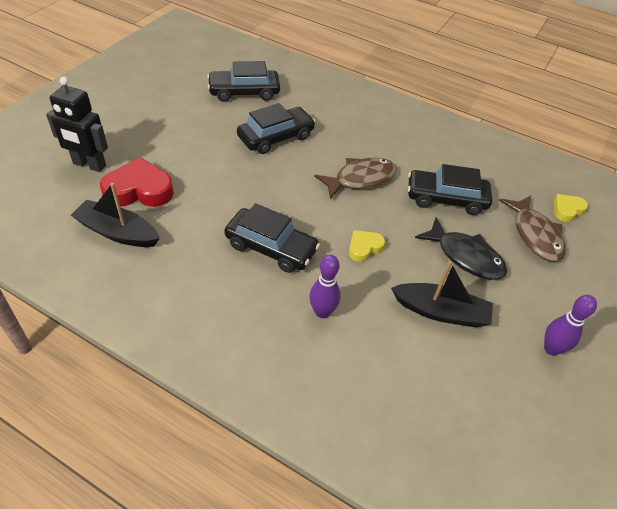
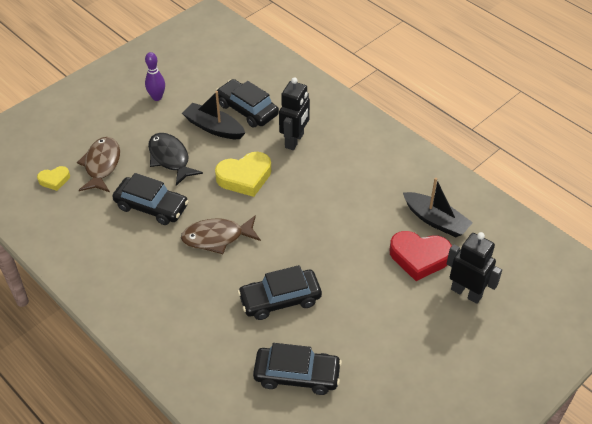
camera: 160 degrees left, 0 degrees up
black car [224,203,320,273] -> black car moved to [216,79,279,127]
purple bowling pin [309,255,340,318] -> black robot [279,77,310,150]
yellow heart [349,230,385,262] -> yellow heart [215,152,271,197], size x1.82

